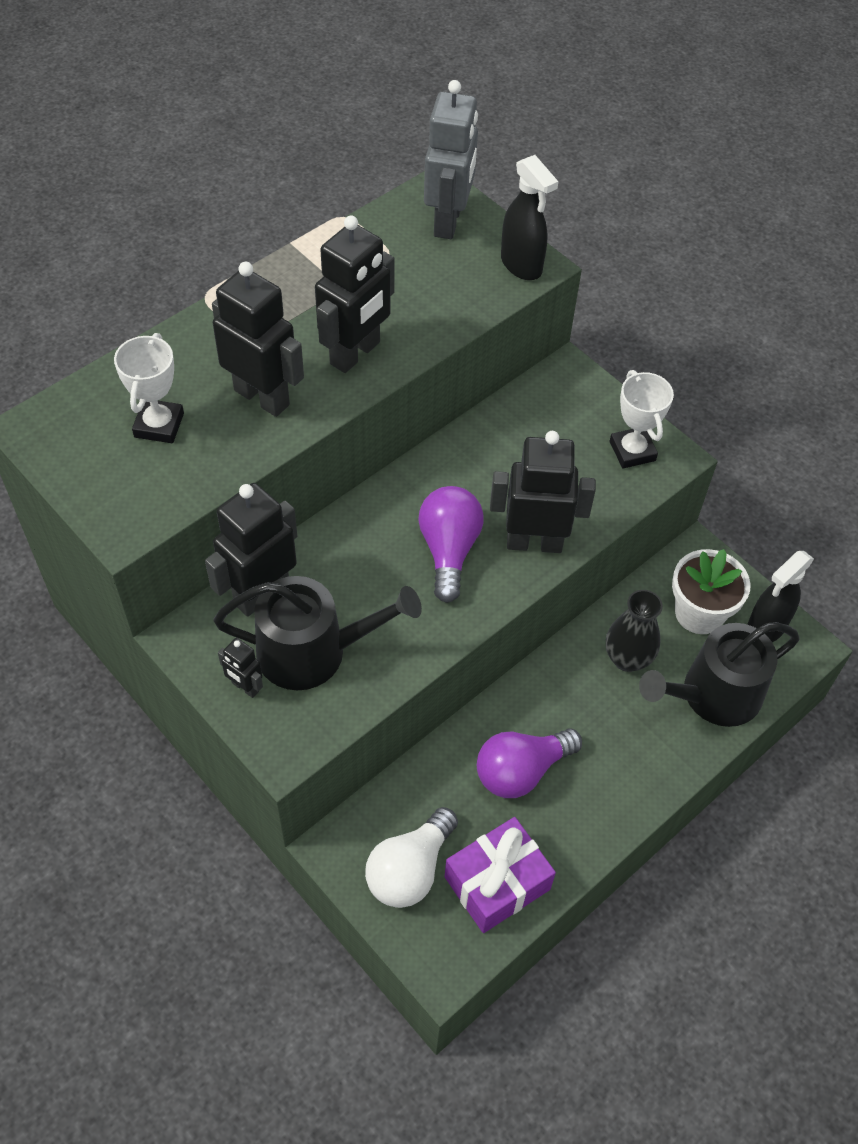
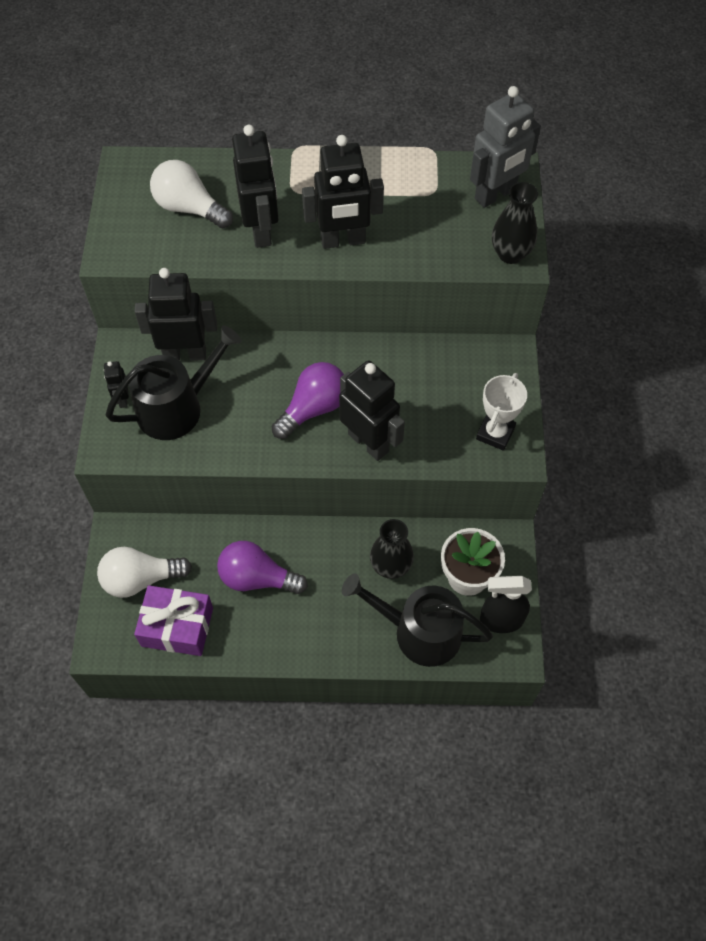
camera: 45 degrees right, 5 degrees up
white trophy [114,333,184,443] -> white light bulb [150,160,233,229]
black watering can [213,576,422,691] -> black watering can turned 75 degrees counterclockwise [106,325,241,440]
black spray bottle [501,155,558,280] -> black vase [492,182,538,264]

